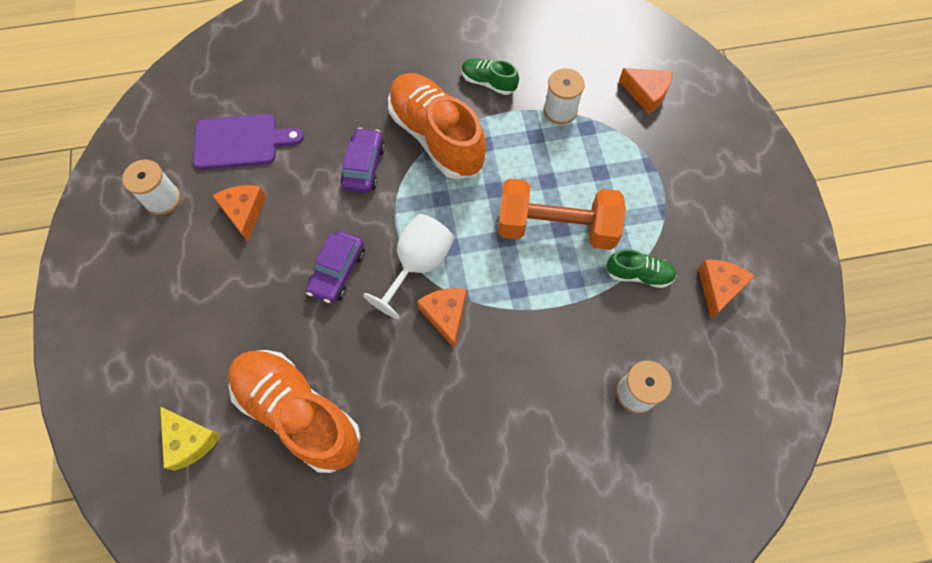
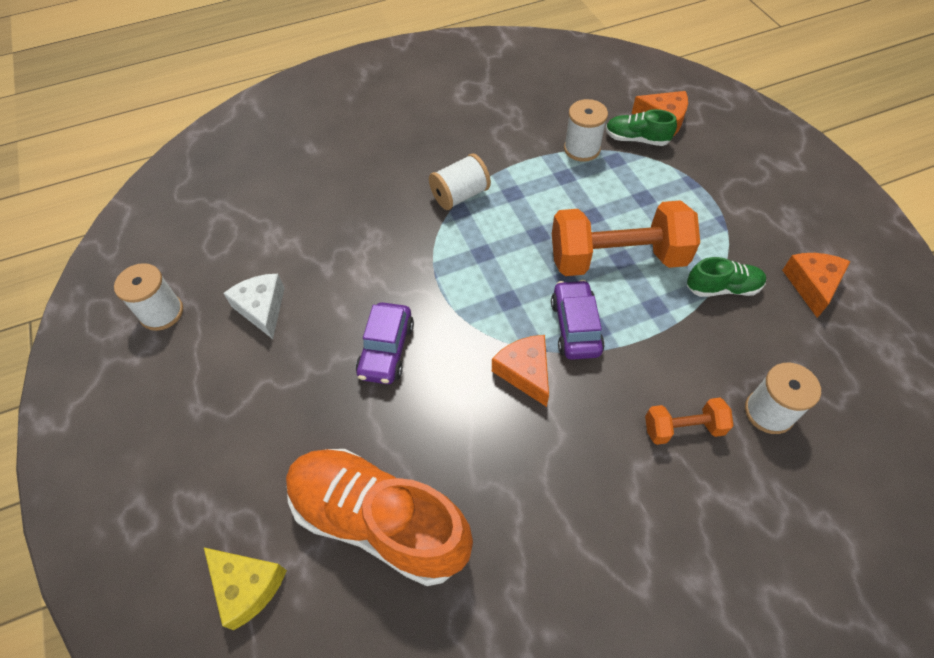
camera: 10 degrees left, 10 degrees down
purple cutting board [193,114,304,170] -> none
orange cheese [213,185,266,242] -> white cheese [223,274,285,339]
purple car [340,127,385,193] -> purple car moved to [551,280,605,360]
white goblet [363,214,454,319] -> none
orange shoe [388,73,486,179] -> white spool [429,153,491,210]
green shoe [461,58,519,95] -> green shoe moved to [606,109,677,146]
none -> orange dumbbell [645,398,734,445]

